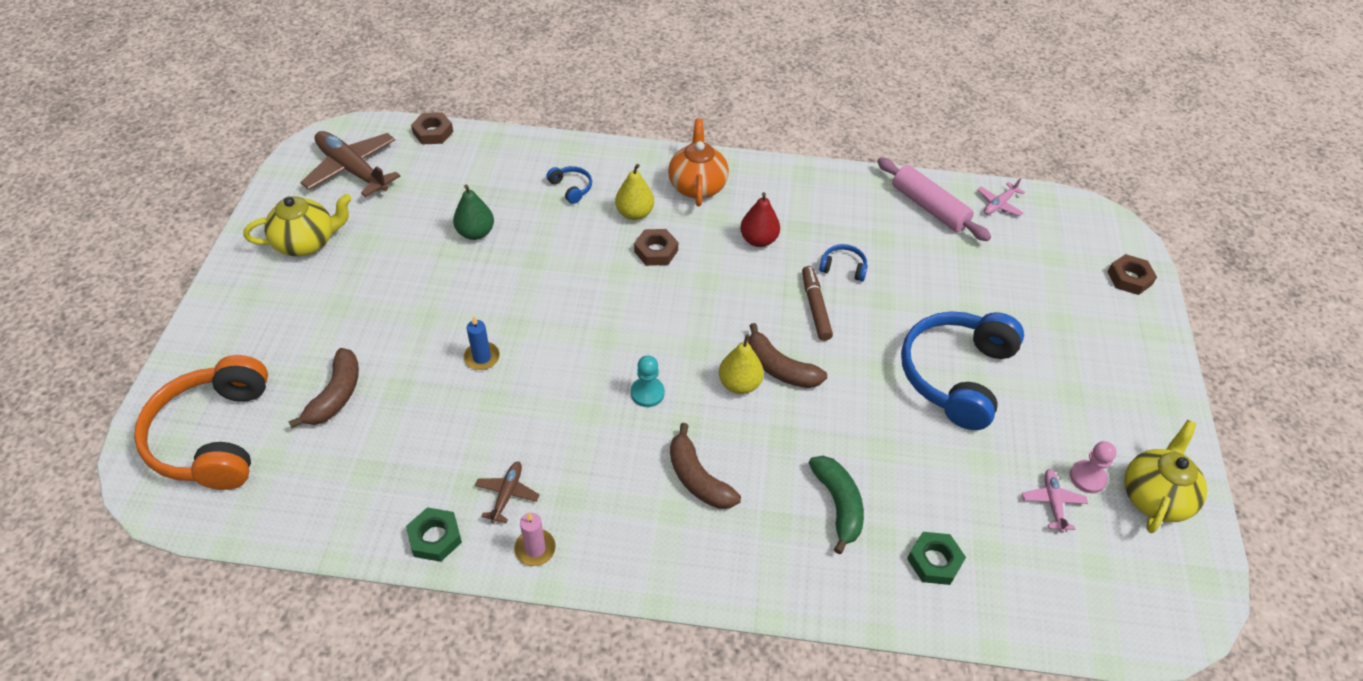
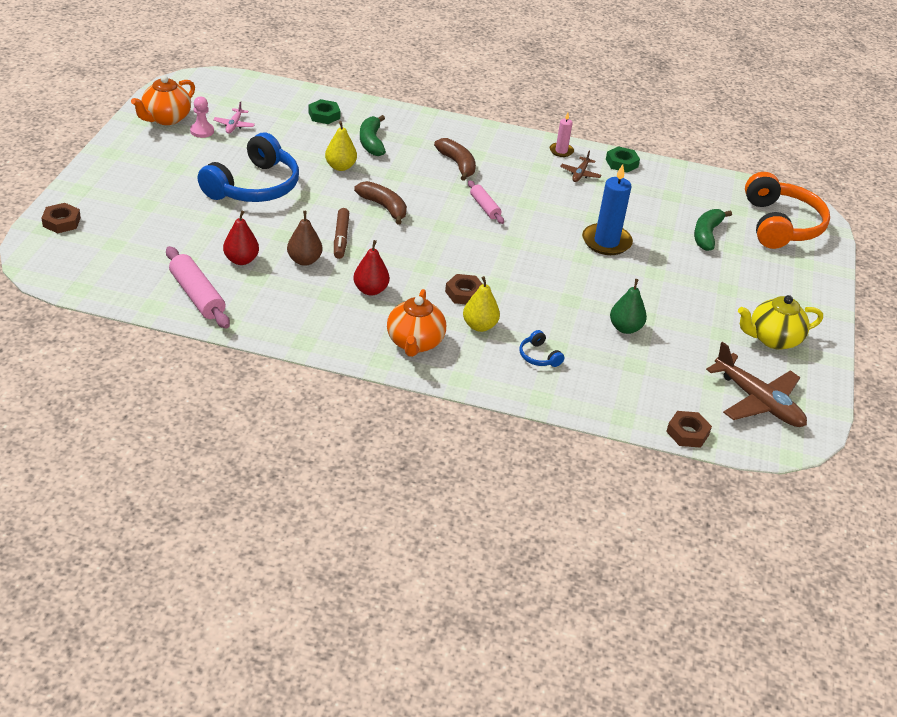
camera: 175 degrees left, 10 degrees down
brown banana [288,348,359,428] -> green banana [694,209,732,251]
blue candle [464,316,500,370] -> blue candle [582,164,633,255], size x1.87
turquoise pawn [631,355,665,407] -> pink rolling pin [468,180,504,224]
yellow pear [719,334,764,394] -> yellow pear moved to [325,121,357,171]
blue headphones [819,244,868,281] -> brown pear [287,211,323,266]
pink plane [977,178,1025,216] -> none
yellow teapot [1124,420,1207,533] -> orange teapot [131,76,195,125]
none -> red pear [223,210,259,265]

